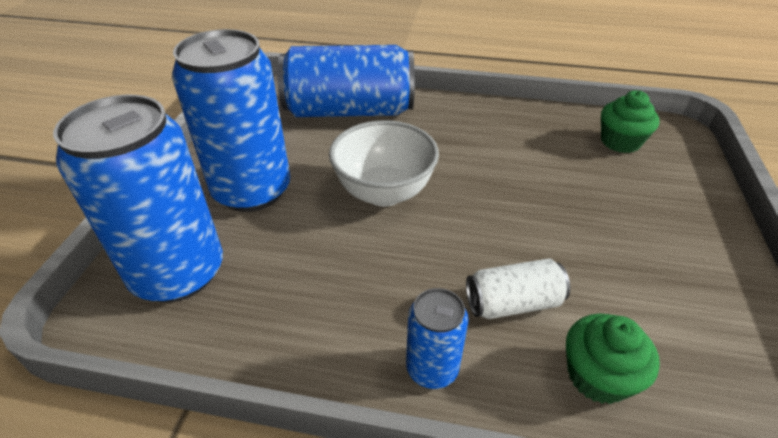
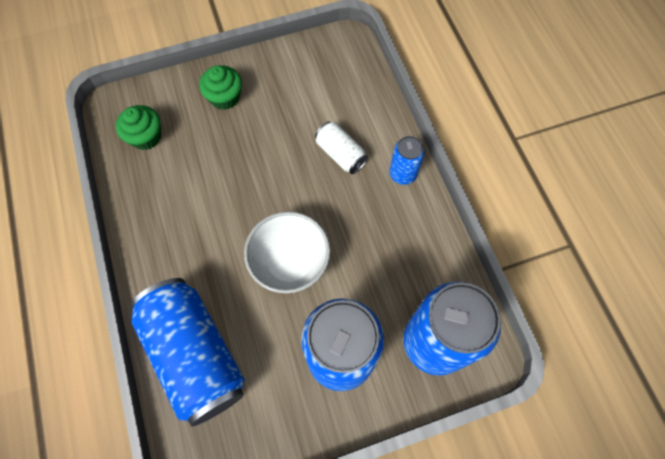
camera: 120 degrees left, 25 degrees up
green cupcake [566,313,660,404] -> green cupcake moved to [199,65,242,110]

